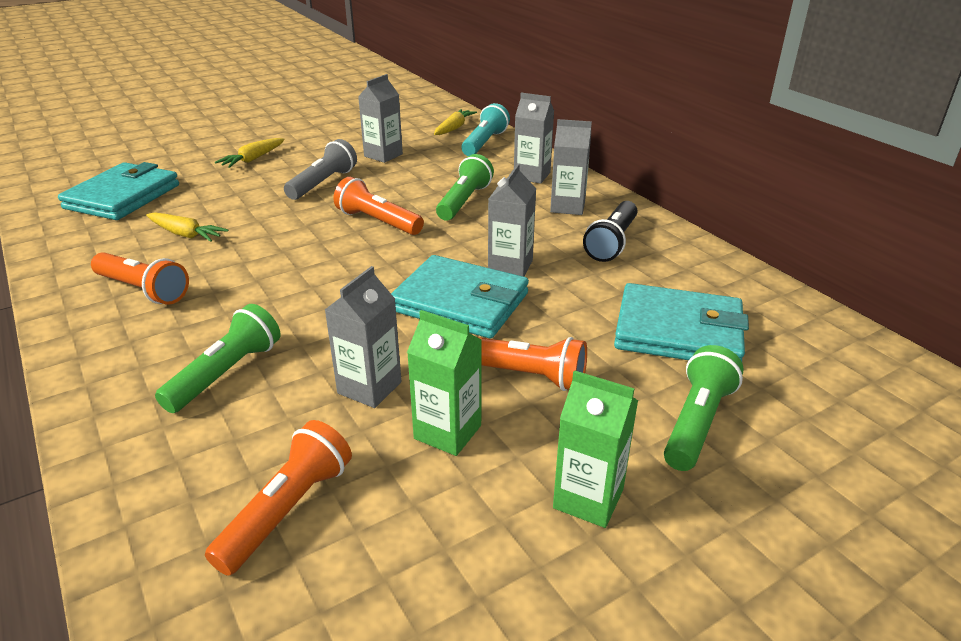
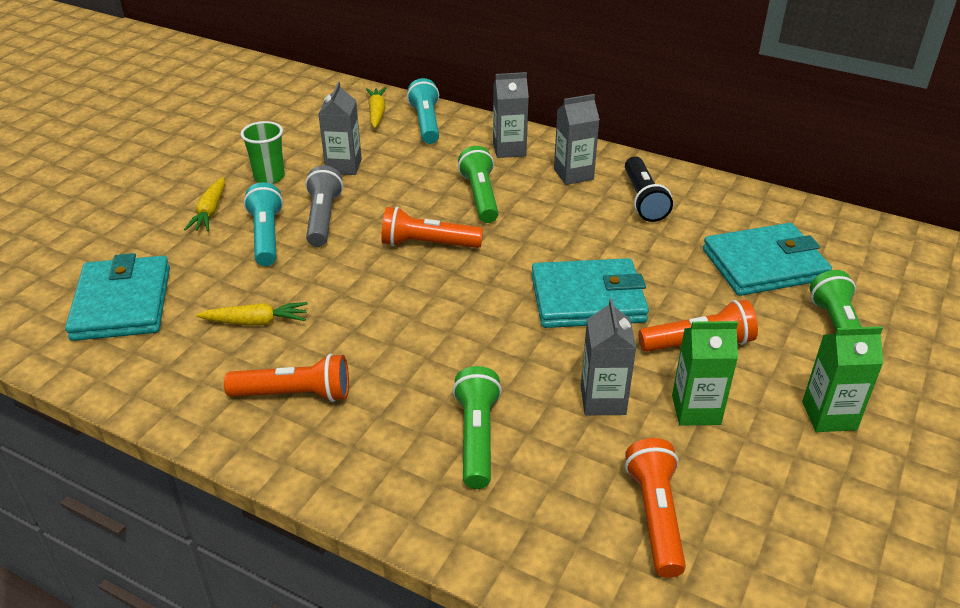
camera: 30 degrees left, 5 degrees up
grey carton [488,164,536,277] -> none
none -> green cup [241,121,285,184]
none -> turquoise flashlight [244,182,283,266]

